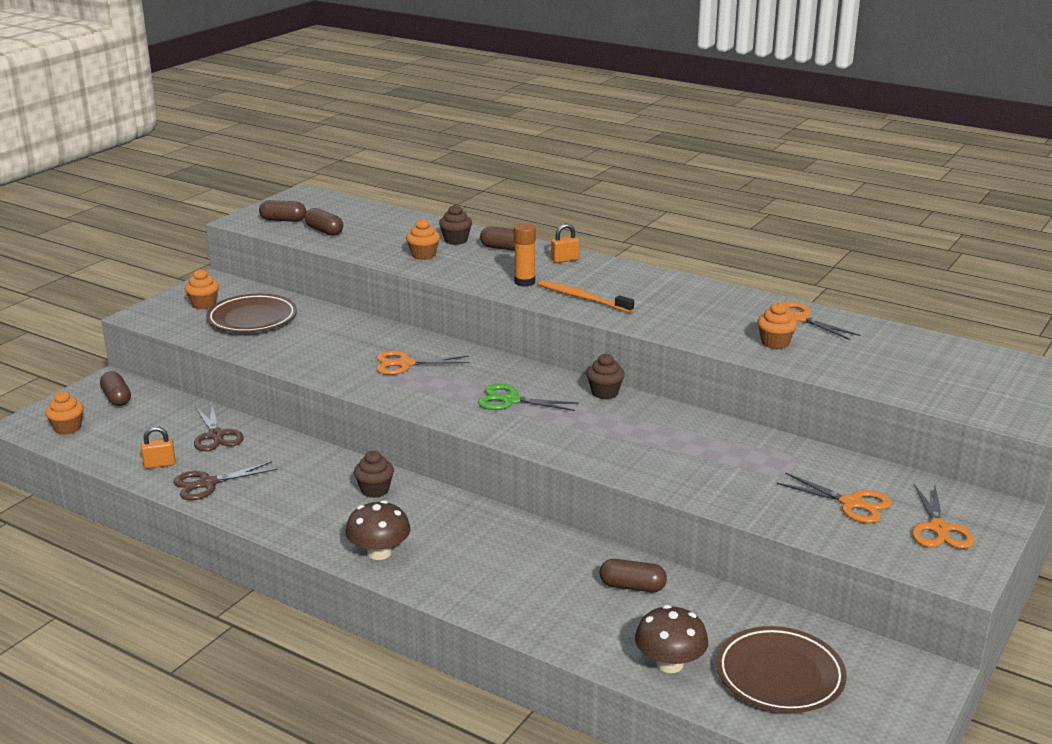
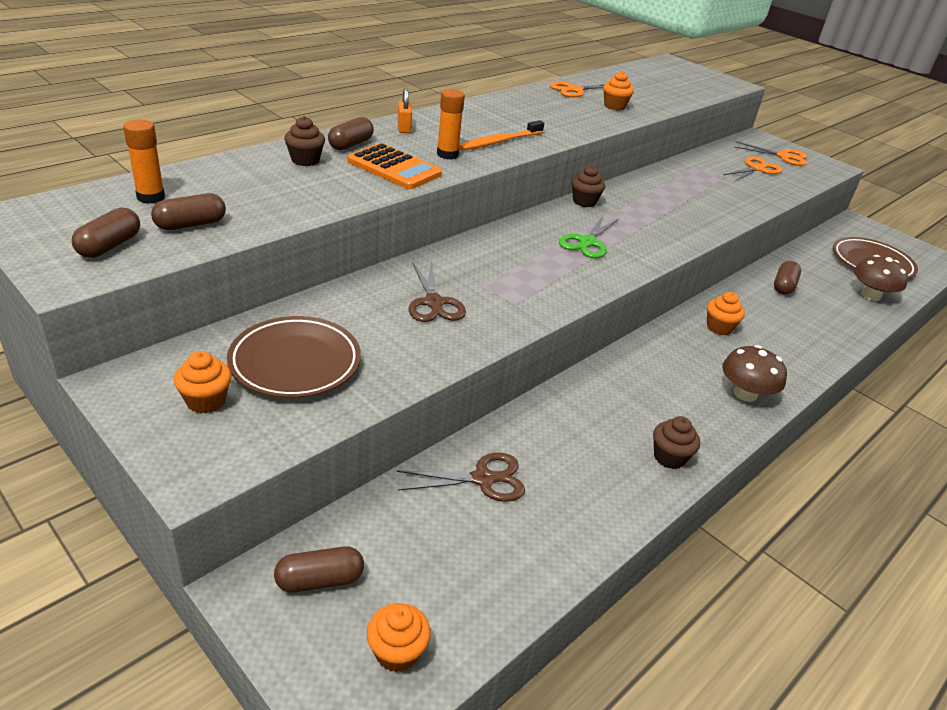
camera: 80 degrees left, 10 degrees up
orange padlock [141,426,175,469] -> none
brown scissors [173,461,277,500] -> brown scissors moved to [409,262,466,322]
brown cupcake [354,451,394,498] -> brown cupcake moved to [653,416,700,469]
orange scissors [377,351,470,375] -> none
orange cupcake [406,219,440,260] -> orange cupcake moved to [707,292,745,335]
none -> orange glue stick [123,120,165,204]
none -> orange calculator [348,143,442,189]

